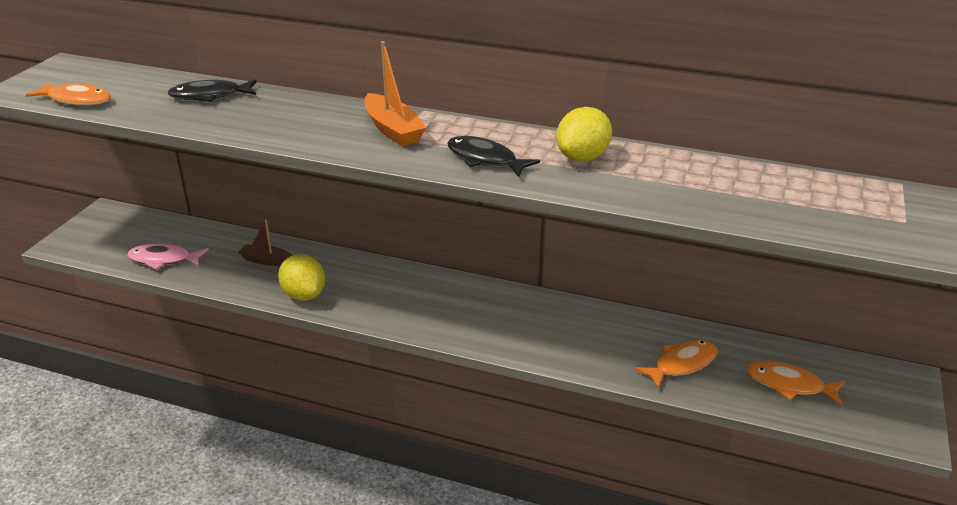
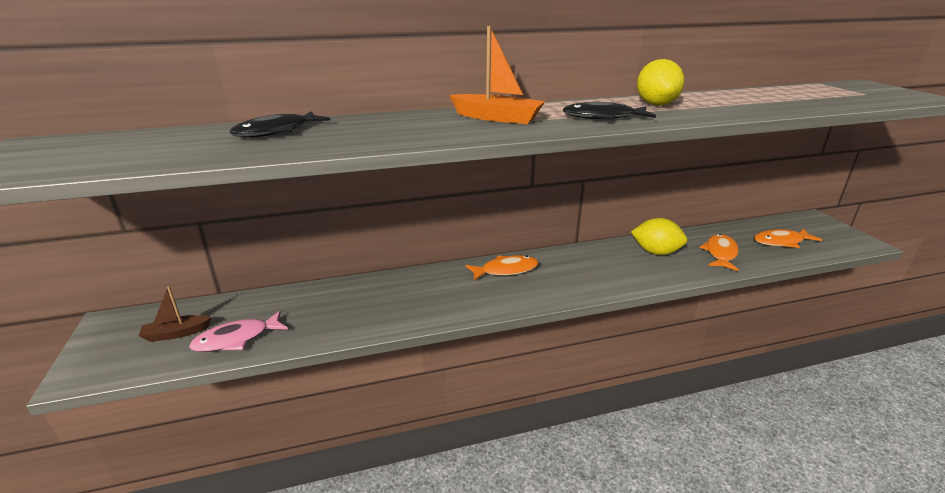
camera: 35 degrees left, 5 degrees down
orange fish [26,82,111,106] -> orange fish moved to [466,255,539,281]
brown boat [238,220,292,266] -> brown boat moved to [139,286,212,342]
yellow lemon [278,254,325,301] -> yellow lemon moved to [631,218,688,255]

